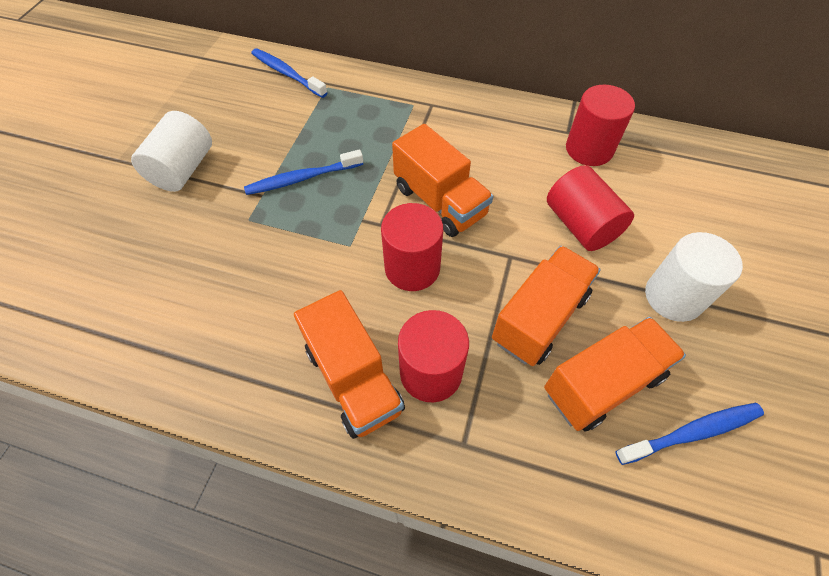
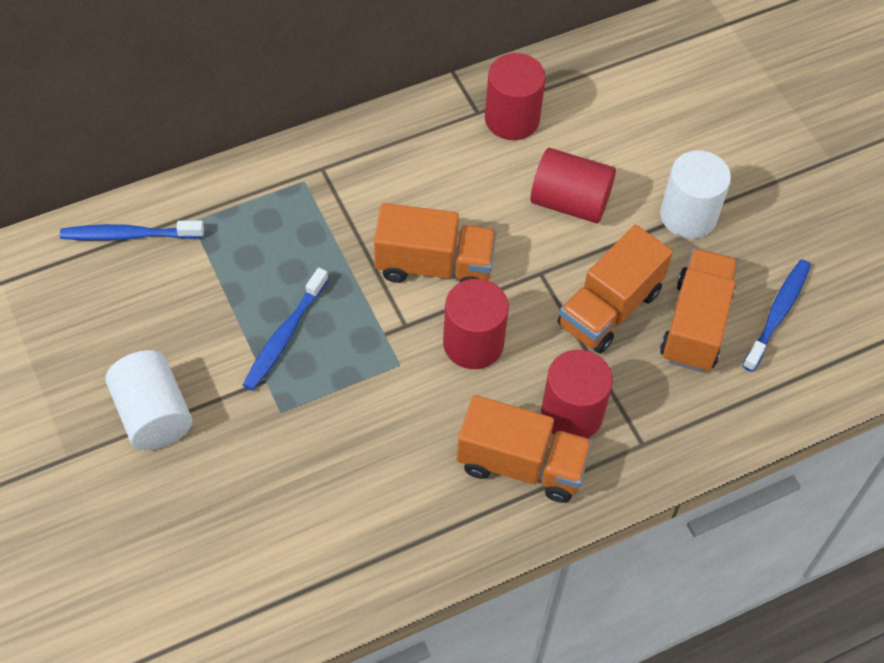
camera: 45 degrees left, 0 degrees up
orange truck [492,246,601,366] -> orange truck turned 135 degrees counterclockwise [557,225,673,354]

